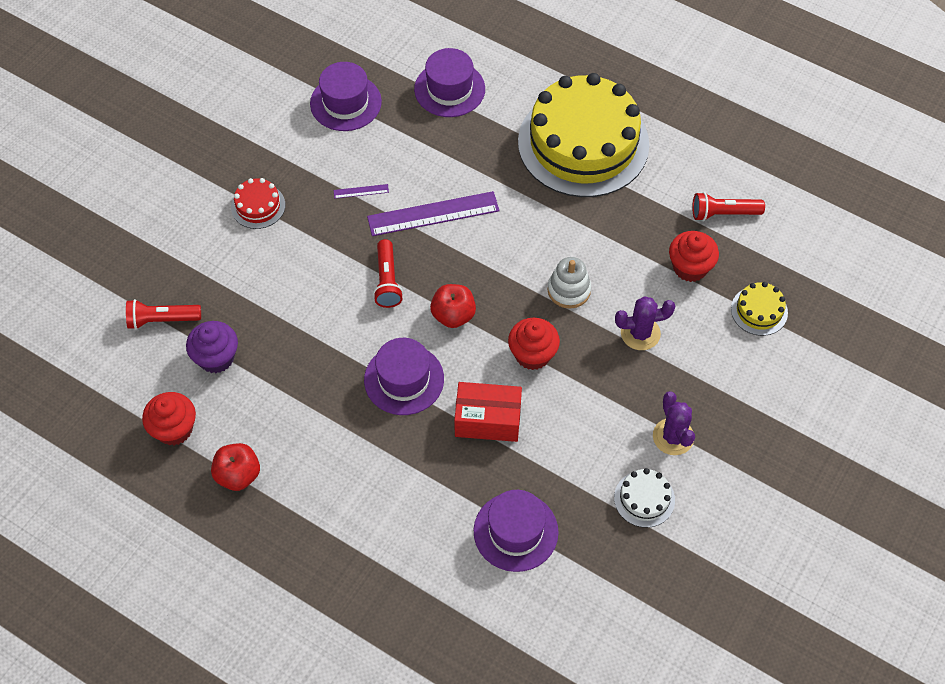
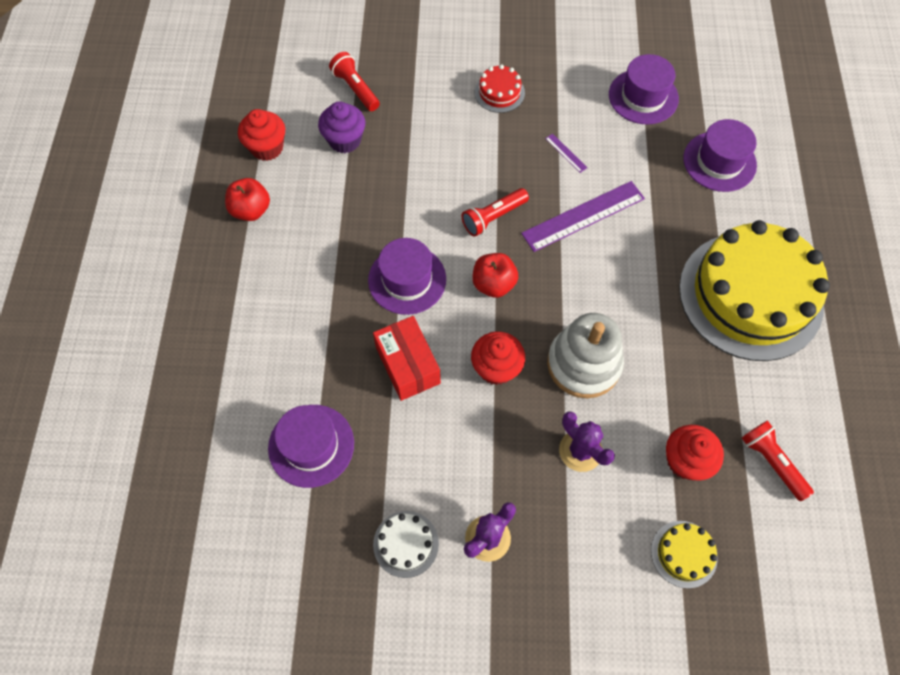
camera: 60 degrees right, 5 degrees up
purple ruler [367,191,499,236] -> purple ruler turned 75 degrees counterclockwise [521,181,645,252]
white stacking toy [548,257,591,309] -> white stacking toy [547,313,624,398], size x1.61

